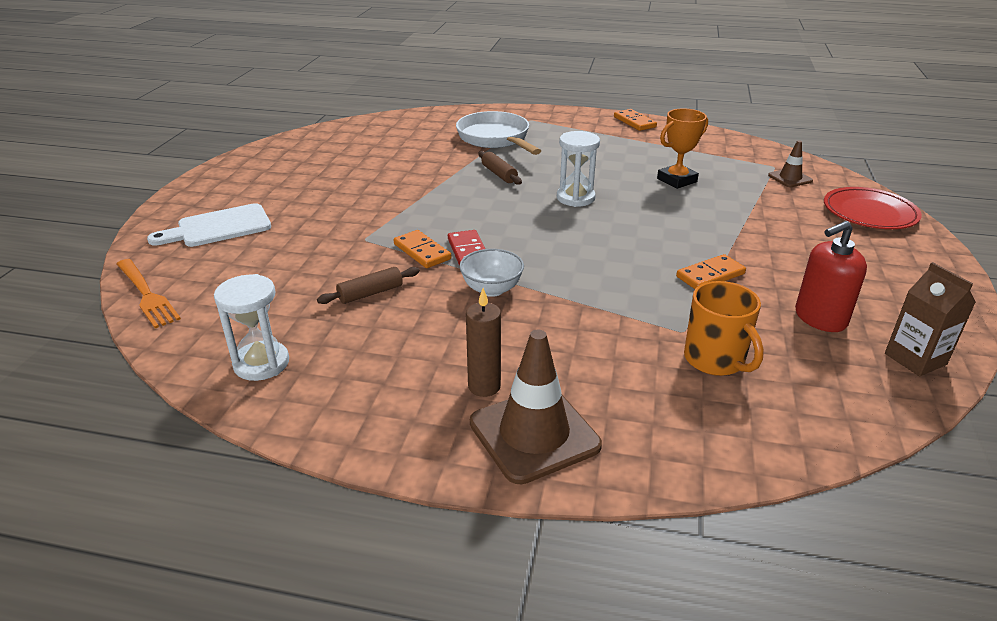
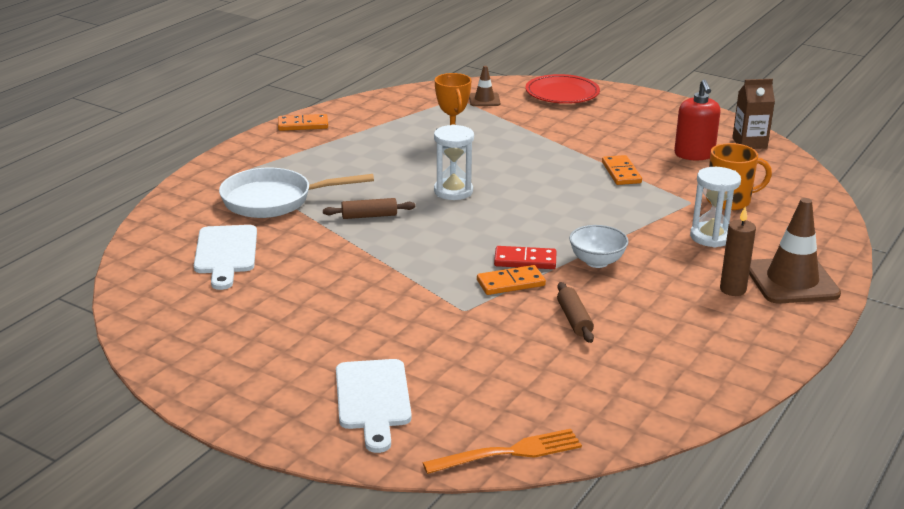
camera: 70 degrees left, 5 degrees down
white hourglass [214,274,289,381] -> white hourglass moved to [690,167,741,248]
none -> white cutting board [194,225,257,290]

